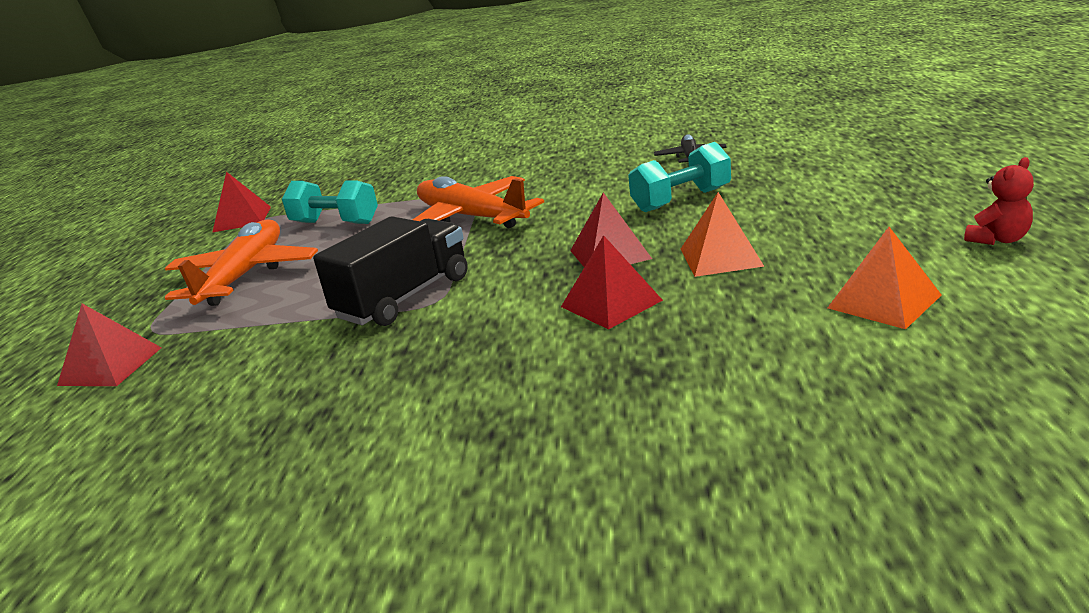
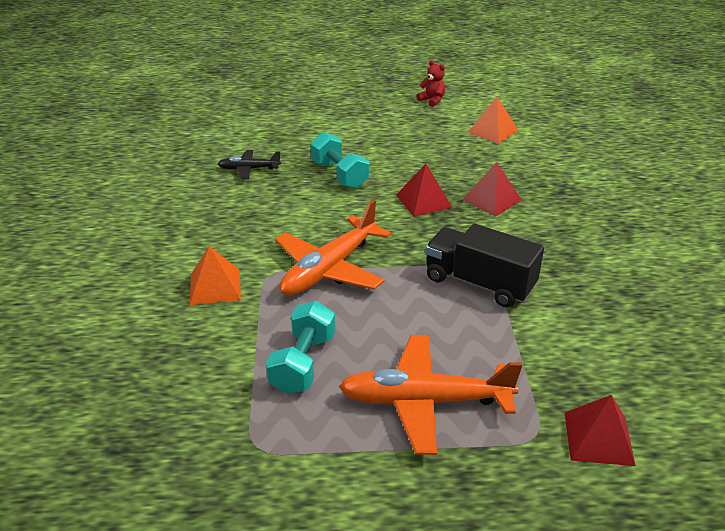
camera: 100 degrees left, 10 degrees up
red pyramid [212,172,271,233] -> none
orange pyramid [681,192,764,277] -> orange pyramid moved to [190,246,241,305]

